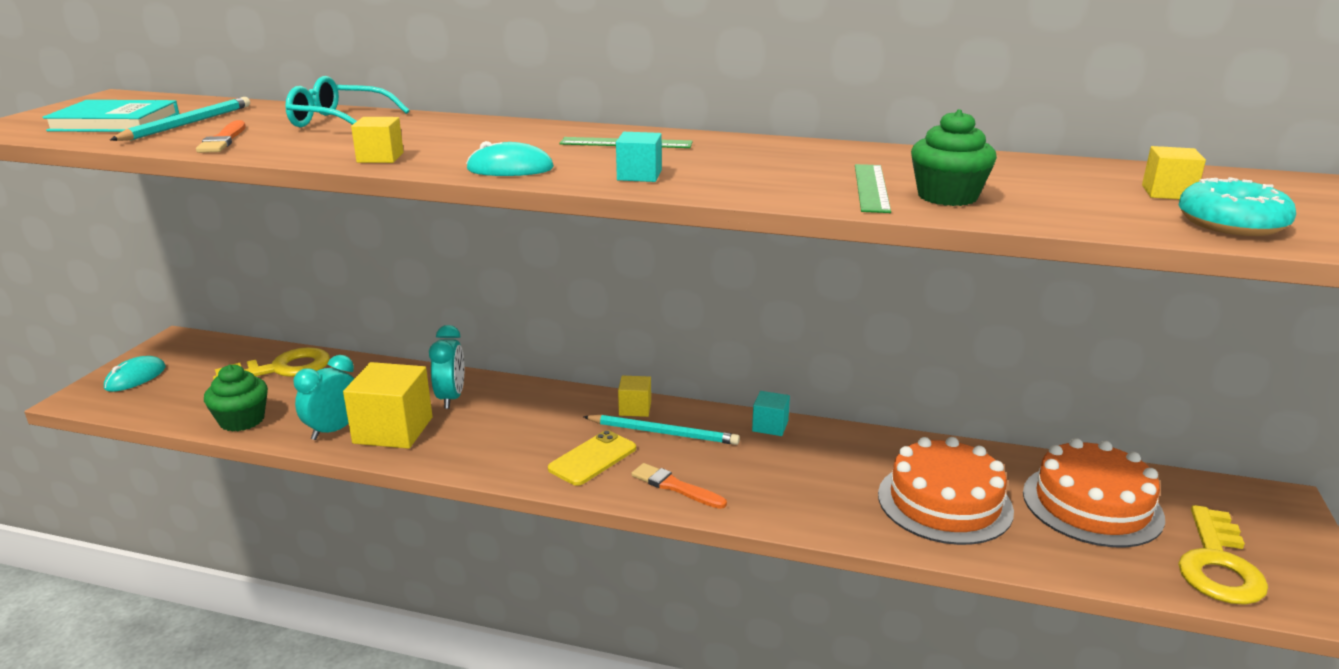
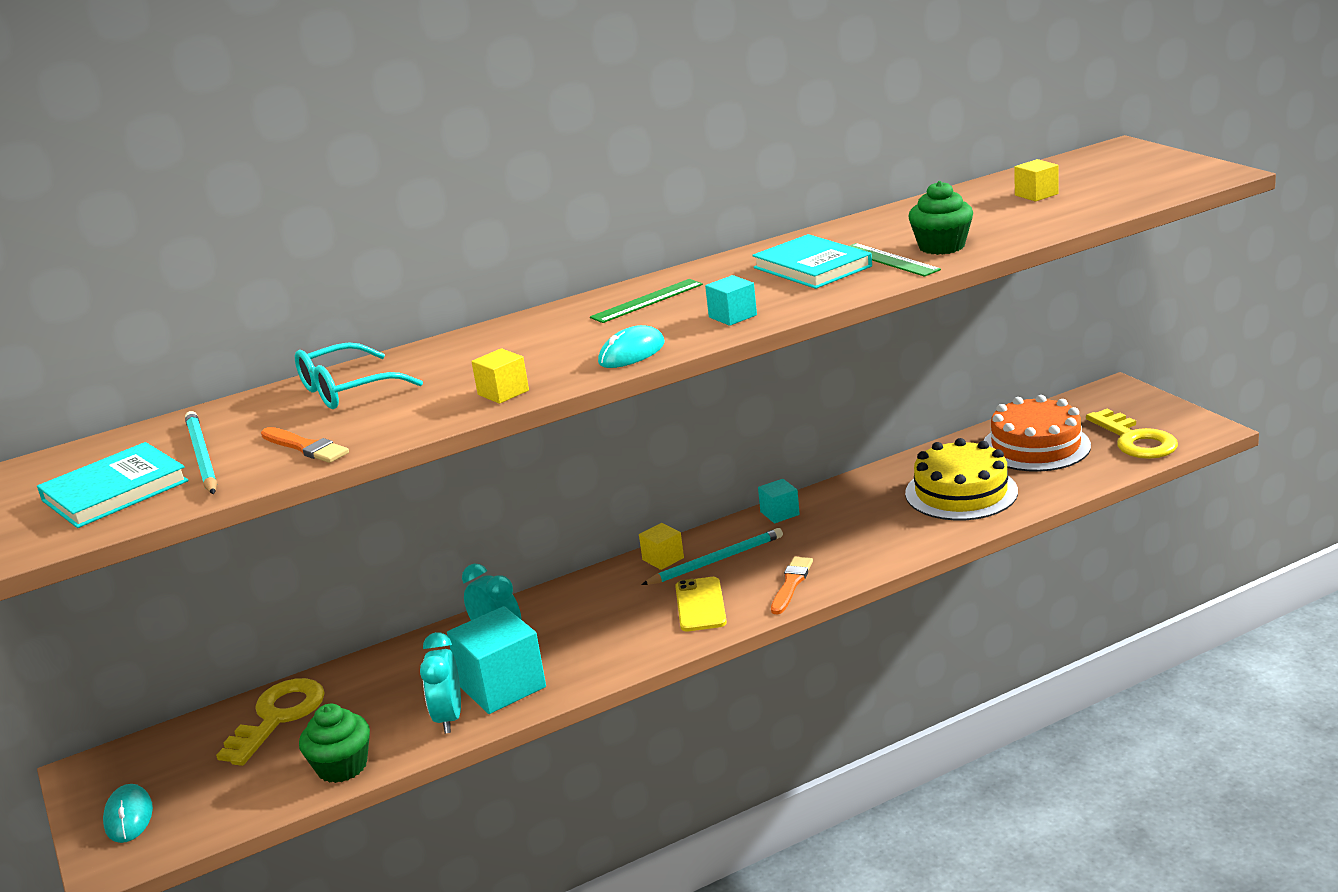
camera: 40 degrees left, 0 degrees up
yellow cube [343,362,433,449] -> turquoise cube [447,606,546,714]
orange brush [631,463,727,509] -> orange brush turned 120 degrees clockwise [771,557,813,615]
orange cake [878,437,1014,545] -> yellow cake [905,438,1018,520]
turquoise donut [1179,177,1296,236] -> none
none -> turquoise book [752,234,872,289]

